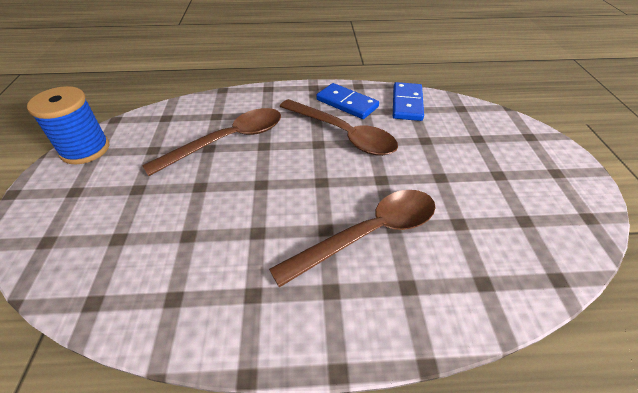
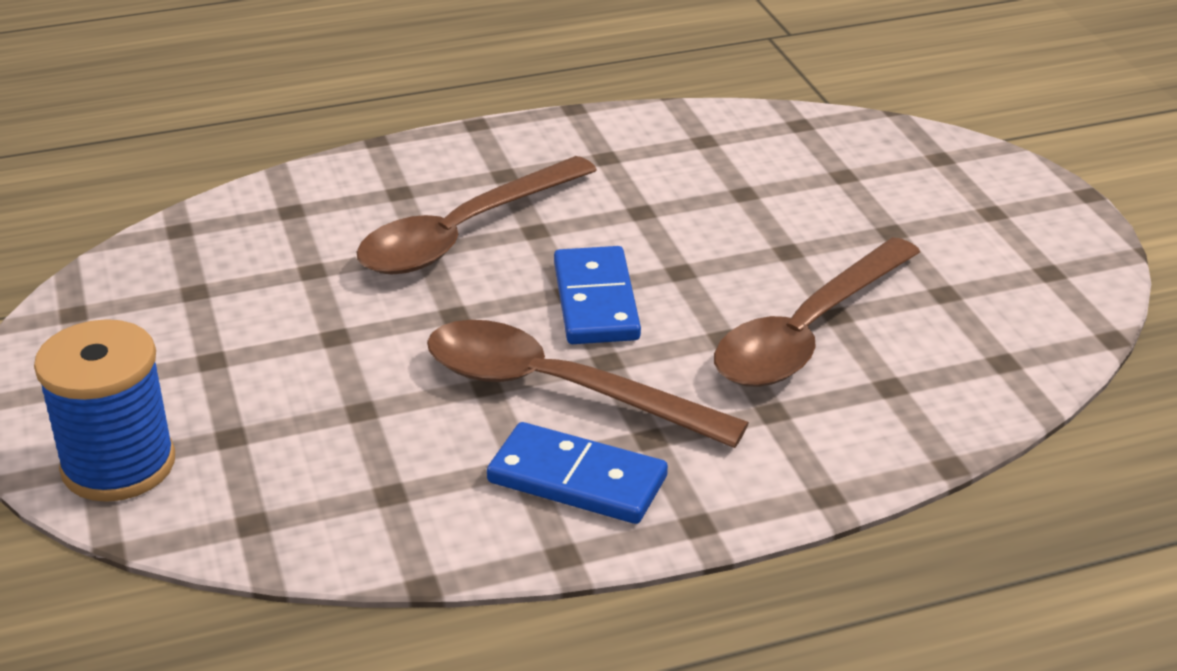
camera: 165 degrees right, 10 degrees down
blue spool [27,86,109,164] -> blue spool moved to [34,319,175,502]
blue domino [393,82,424,121] -> blue domino moved to [554,246,641,344]

